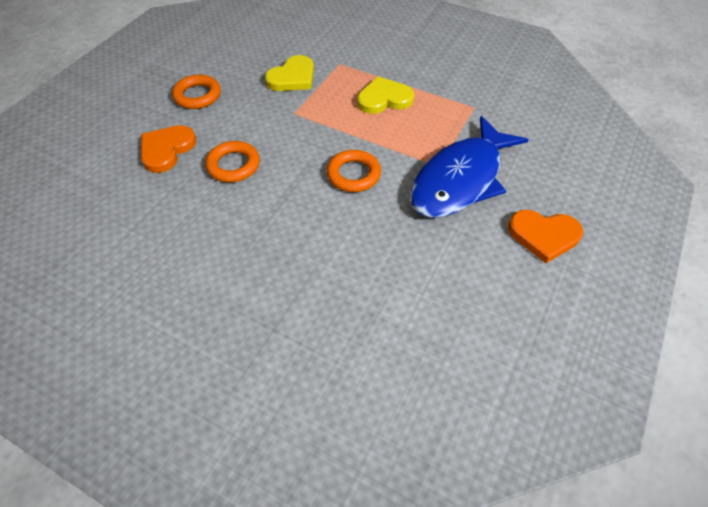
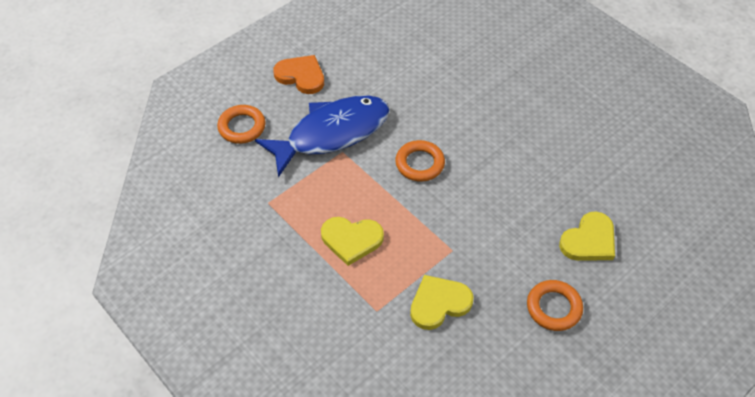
camera: 160 degrees left, 0 degrees up
orange heart [141,125,196,173] -> yellow heart [559,211,615,261]
orange ring [205,141,260,182] -> orange ring moved to [217,105,266,144]

